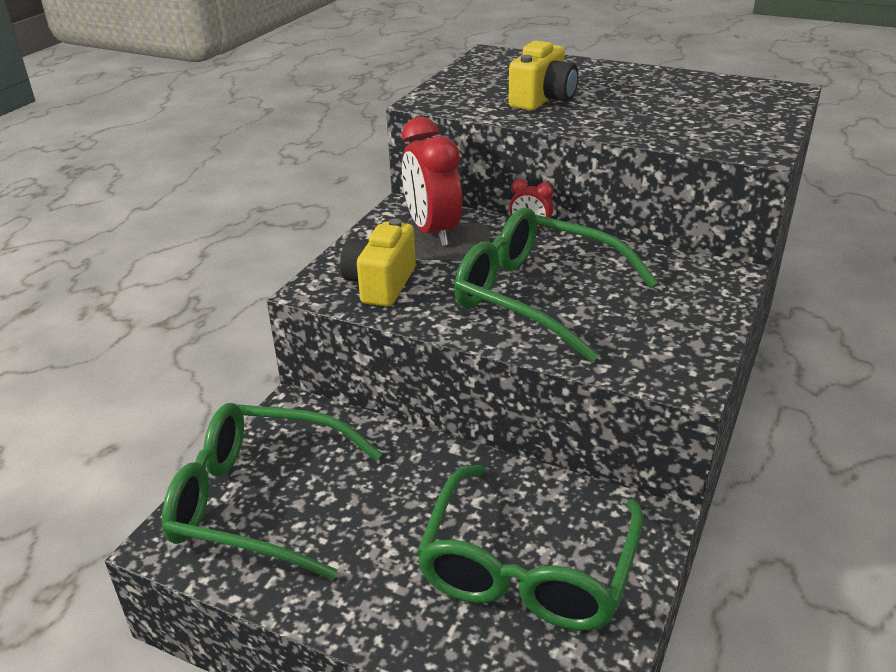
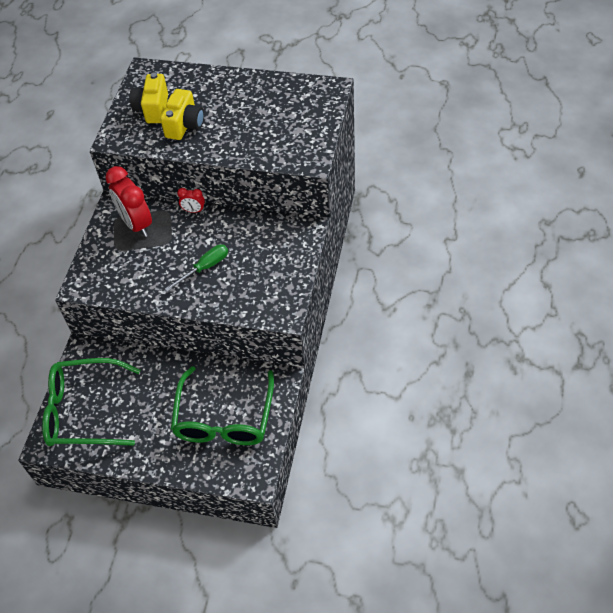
camera: 10 degrees left, 20 degrees up
yellow camera [340,219,416,307] -> yellow camera moved to [130,72,168,123]
green glasses [454,208,658,362] -> green screwdriver [165,244,228,292]

